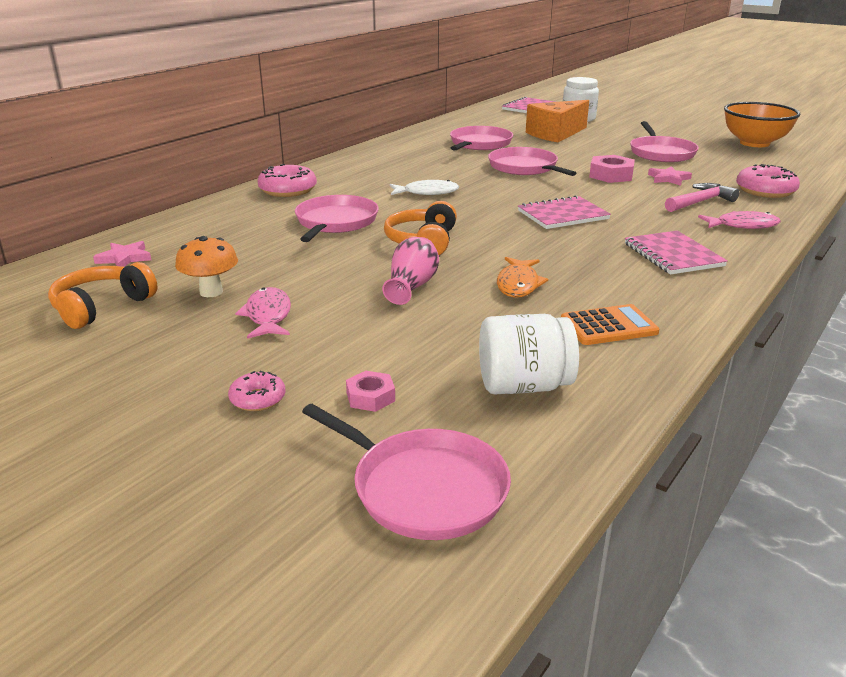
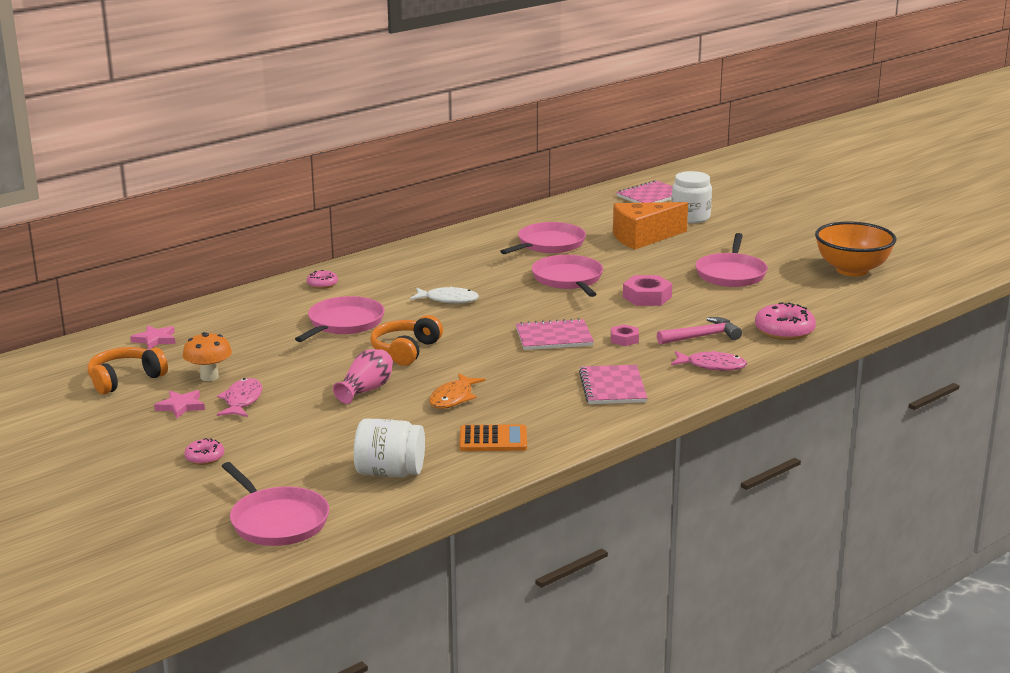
camera: 15 degrees right, 5 degrees down
pink donut [257,164,317,197] -> pink donut [307,270,338,289], size x0.56
pink nut [346,371,395,412] -> pink nut moved to [611,324,639,346]
pink star [648,166,692,186] -> pink star moved to [154,390,205,418]

